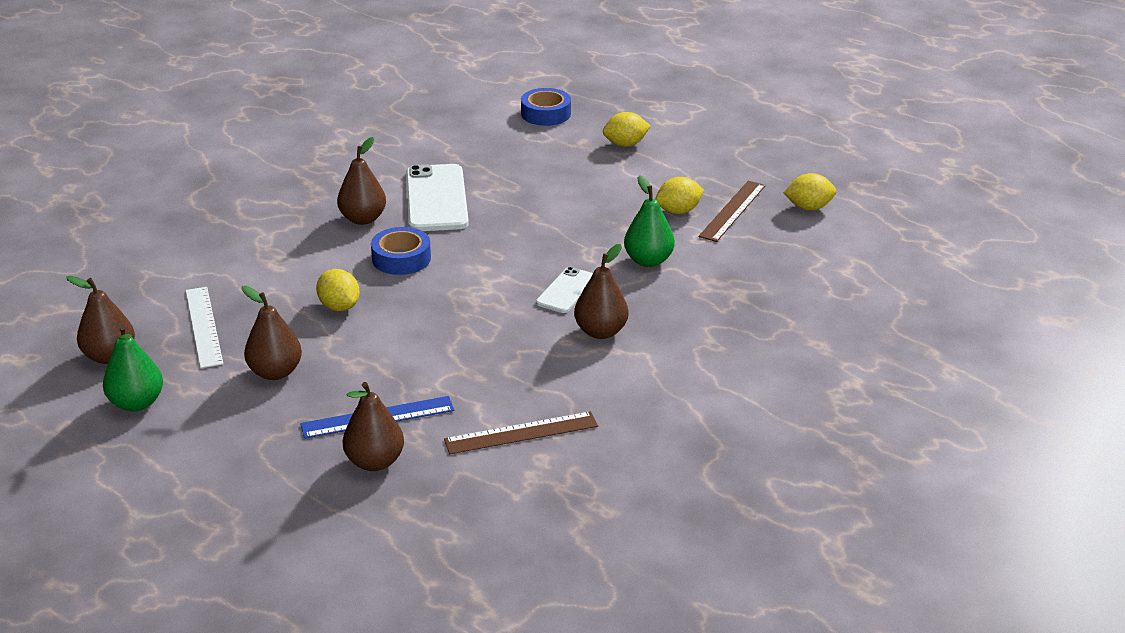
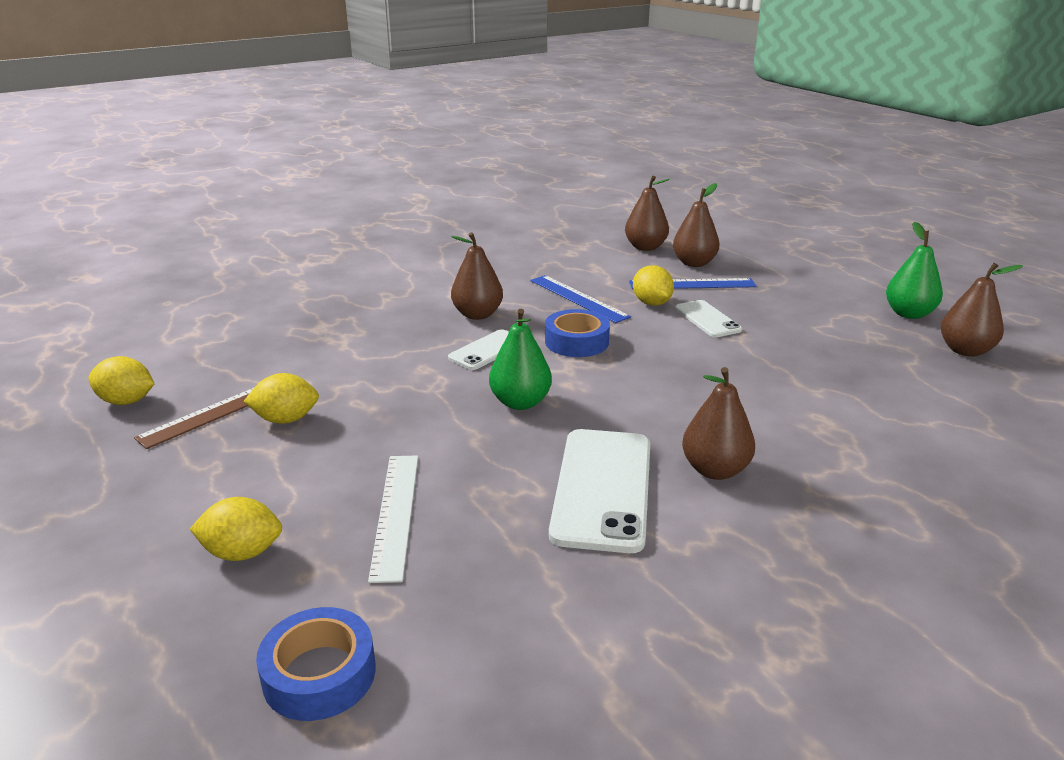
camera: 165 degrees left, 5 degrees down
white ruler [186,287,223,368] -> white ruler moved to [368,455,418,583]
brown pear [242,286,302,380] -> brown pear moved to [625,176,670,251]
yellow lemon [316,269,360,311] -> yellow lemon moved to [633,265,674,306]
blue tape [371,227,431,275] -> blue tape moved to [545,309,610,357]
brown ruler [444,411,598,454] -> none
green pear [624,175,675,267] -> green pear moved to [489,309,552,410]
none -> blue ruler [530,275,631,323]
none -> white phone [675,300,742,337]

